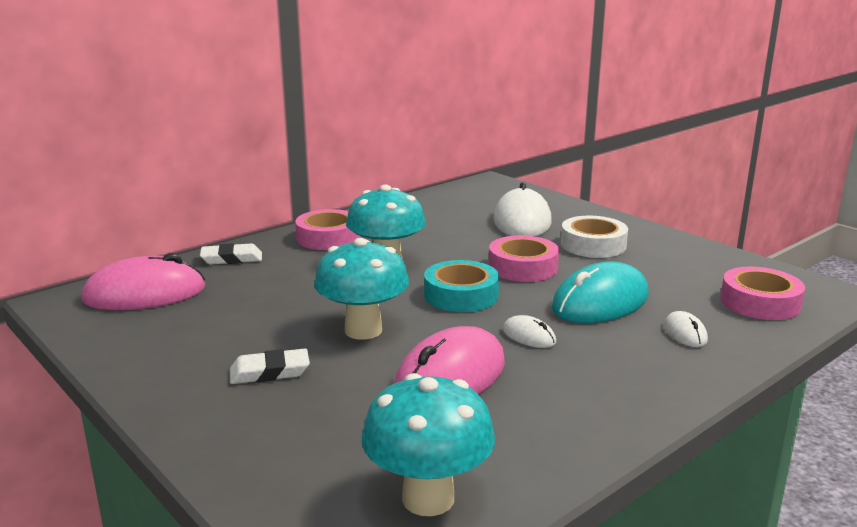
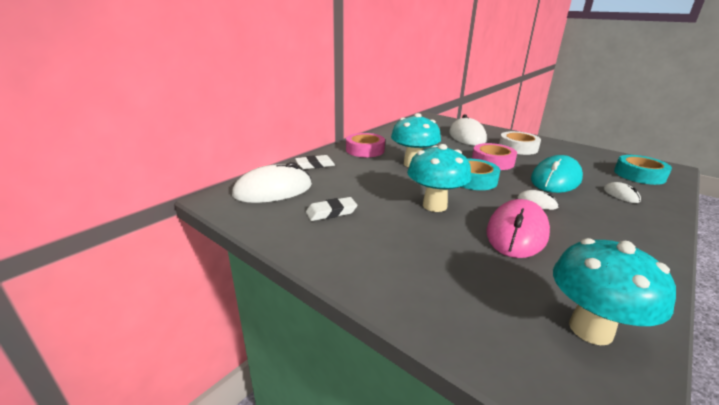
camera: 10 degrees left, 5 degrees up
pink mouse [81,253,205,310] -> white mouse [232,162,312,203]
white eraser [230,349,310,384] -> white eraser moved to [306,197,357,221]
pink tape [720,267,805,320] -> turquoise tape [614,155,672,185]

